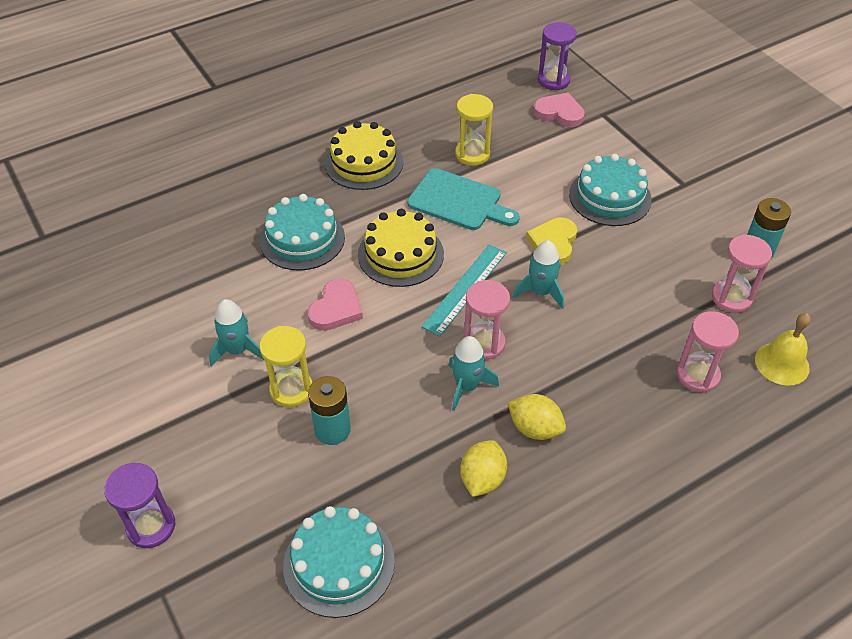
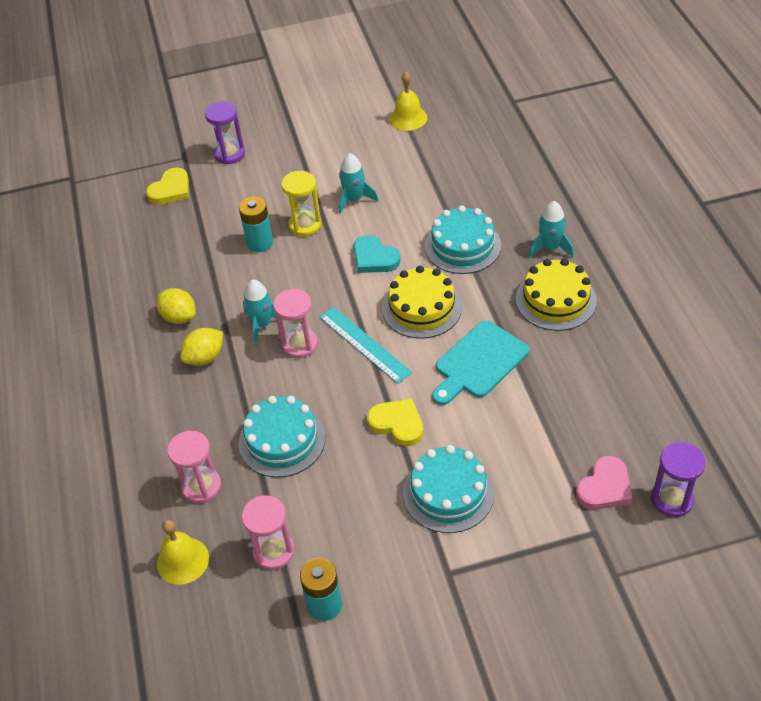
camera: 110 degrees right, 0 degrees up
turquoise cake [283,506,395,618] -> turquoise cake moved to [239,396,325,477]
pink heart [308,279,363,331] -> turquoise heart [354,235,401,273]
yellow hourglass [455,94,493,166] -> none
turquoise rocket [513,240,564,309] -> turquoise rocket moved to [528,201,574,258]
none -> yellow heart [146,168,189,205]
none -> yellow bell [389,72,427,131]

